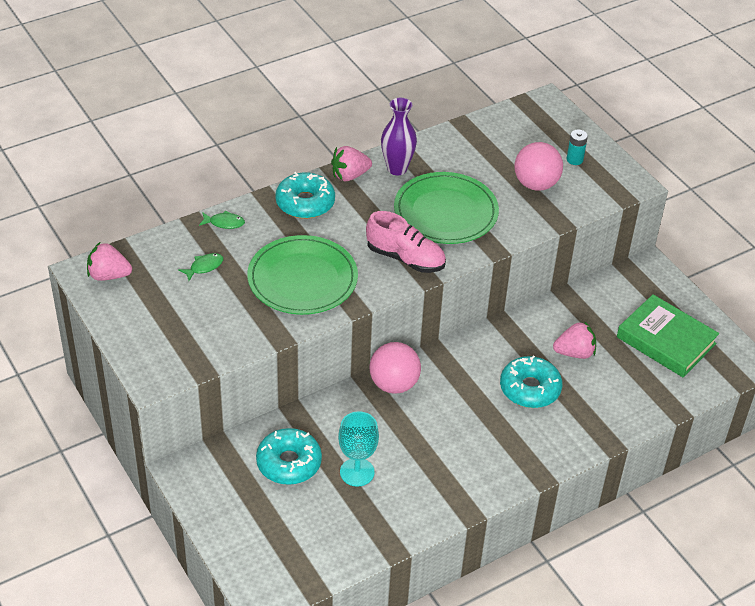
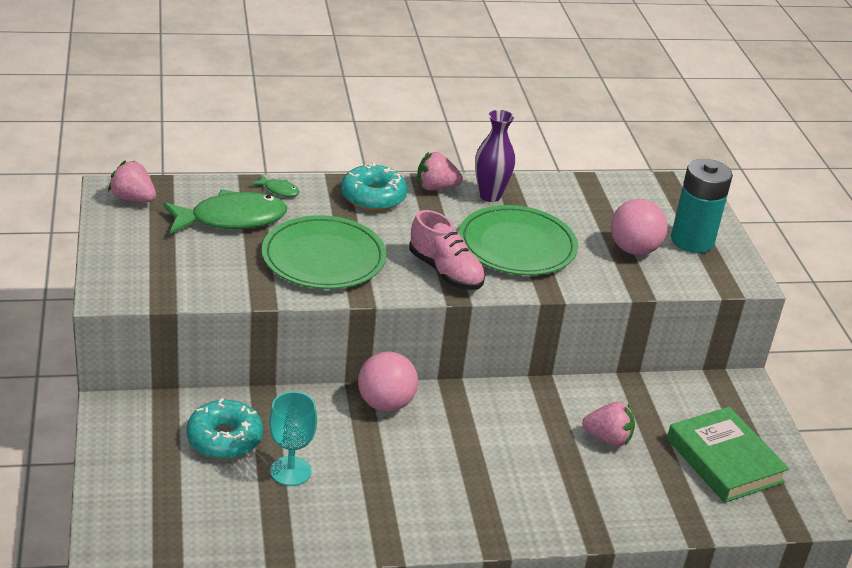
camera: 20 degrees right, 10 degrees down
green fish [178,253,223,281] -> green fish [163,189,287,234], size x2.37
turquoise donut [500,355,563,408] -> none
turquoise battery [567,130,588,165] -> turquoise battery [671,159,733,253], size x2.21

